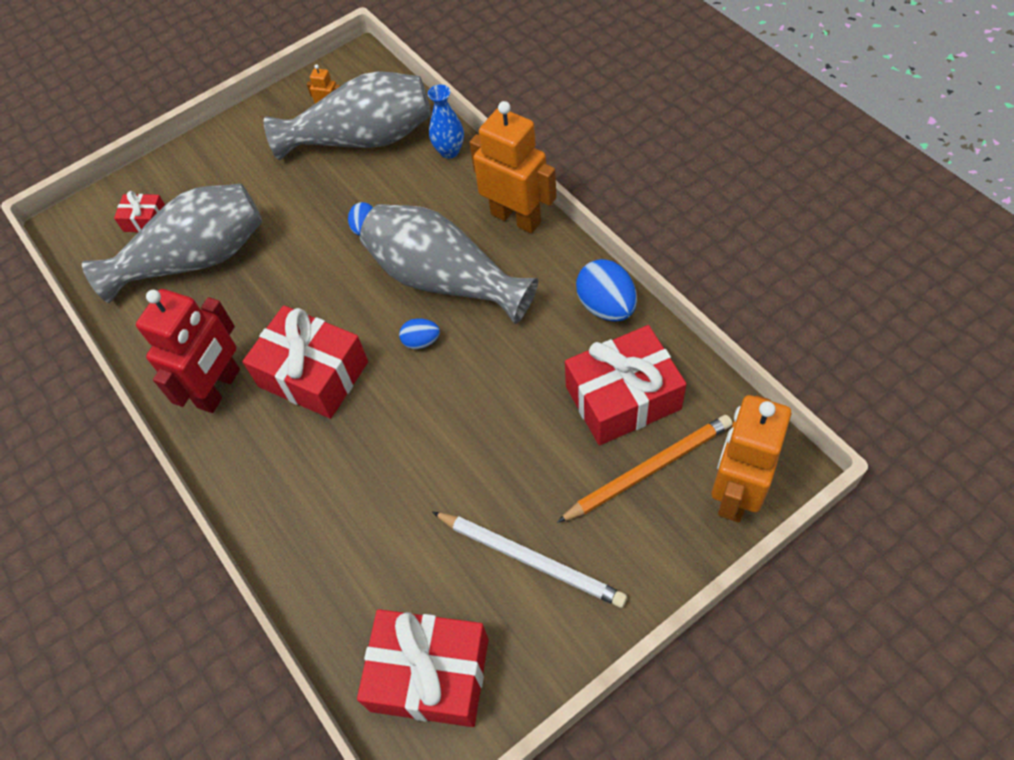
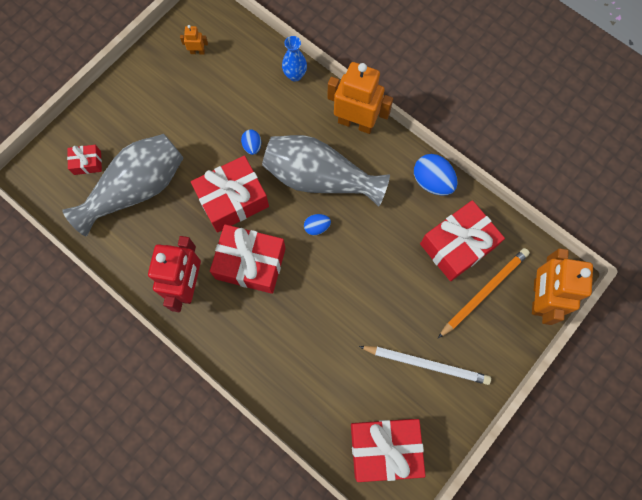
camera: 20 degrees left, 15 degrees up
grey vase [264,71,431,160] -> none
none -> red gift [191,155,269,233]

